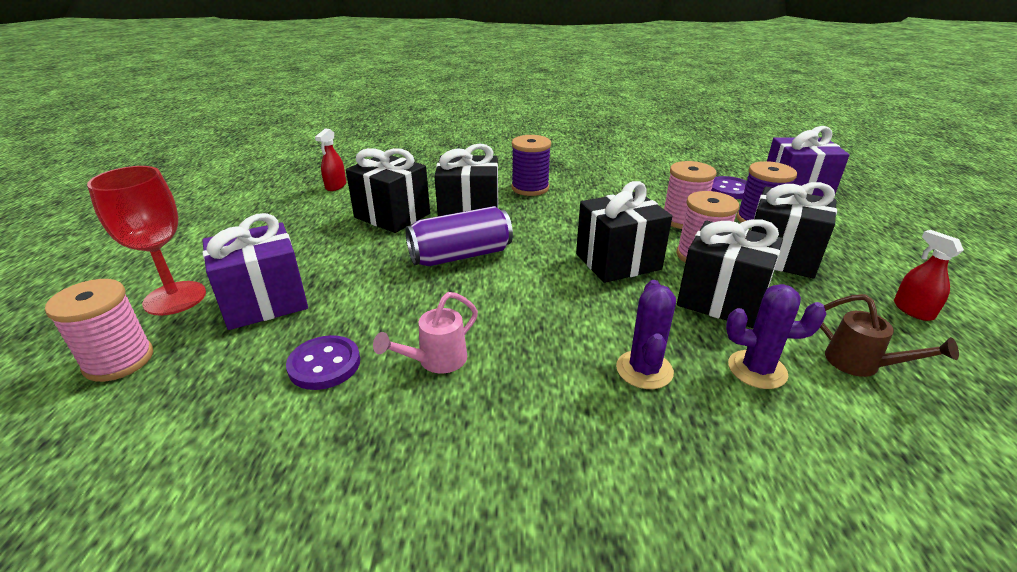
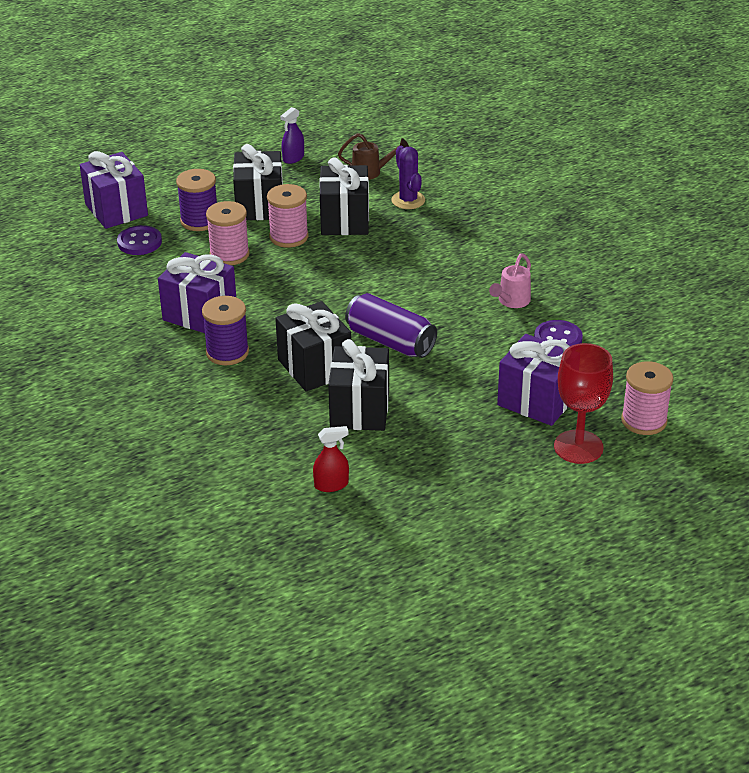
camera: 120 degrees left, 5 degrees up
pink watering can [373,292,478,373] -> pink watering can turned 105 degrees clockwise [489,253,531,308]
black gift [576,181,672,283] -> none
purple cactus [616,280,676,389] -> none
brown watering can [820,294,959,377] -> brown watering can turned 75 degrees clockwise [338,133,409,180]
red spray bottle [894,230,964,321] -> purple spray bottle [280,107,304,164]
none -> purple gift [158,252,236,333]

